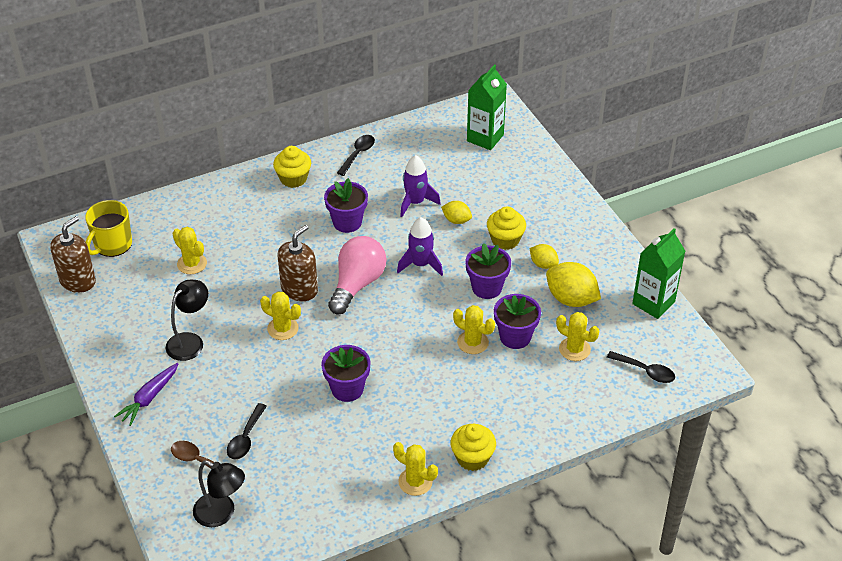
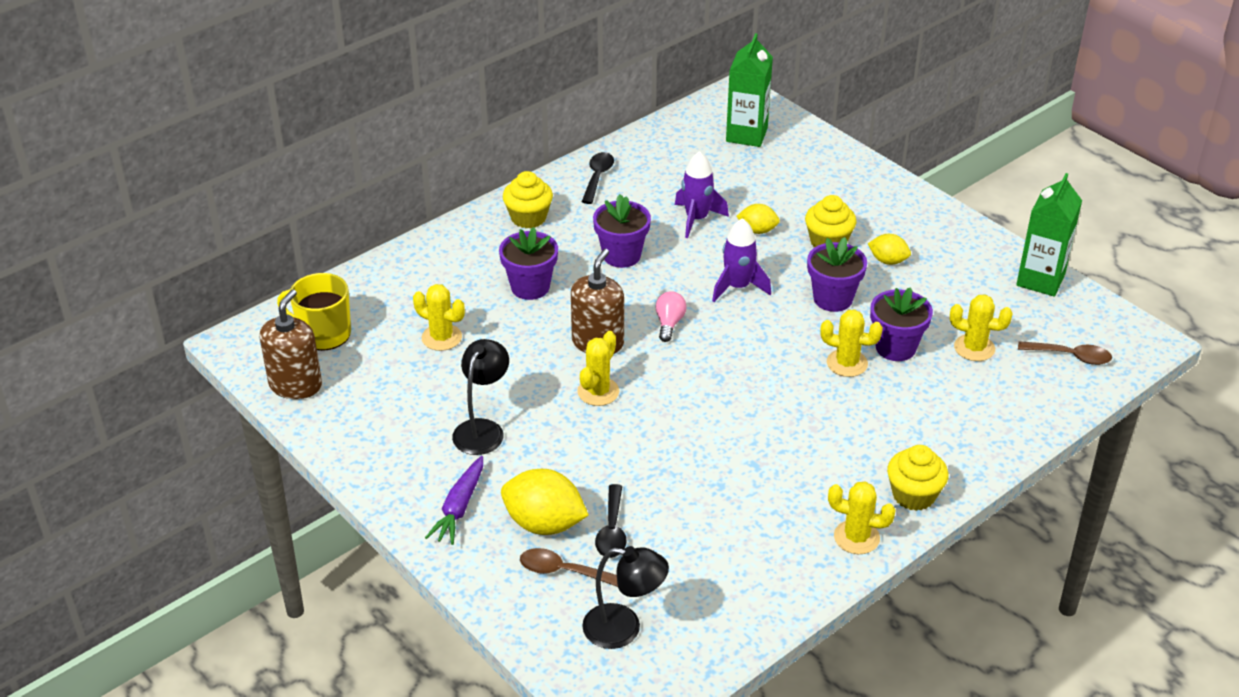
camera: 15 degrees left, 5 degrees down
yellow mug [85,200,132,257] -> yellow mug turned 90 degrees clockwise [277,273,351,351]
yellow cactus [260,291,301,340] -> yellow cactus turned 75 degrees counterclockwise [577,331,620,406]
purple flower pot [321,345,371,402] -> purple flower pot moved to [499,227,558,300]
pink light bulb [328,236,386,314] -> pink light bulb [655,291,687,342], size x0.49
yellow lemon [546,262,601,307] -> yellow lemon moved to [501,469,589,535]
black spoon [607,351,675,383] -> brown spoon [1018,341,1112,365]

